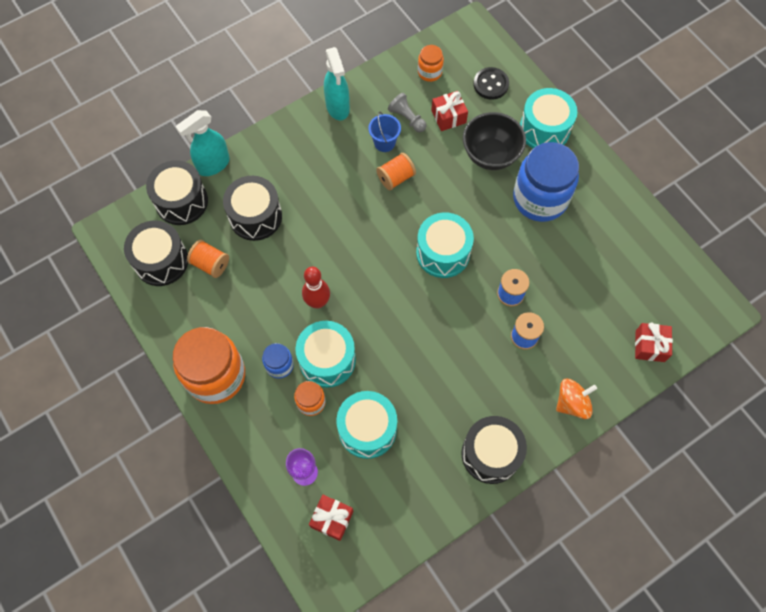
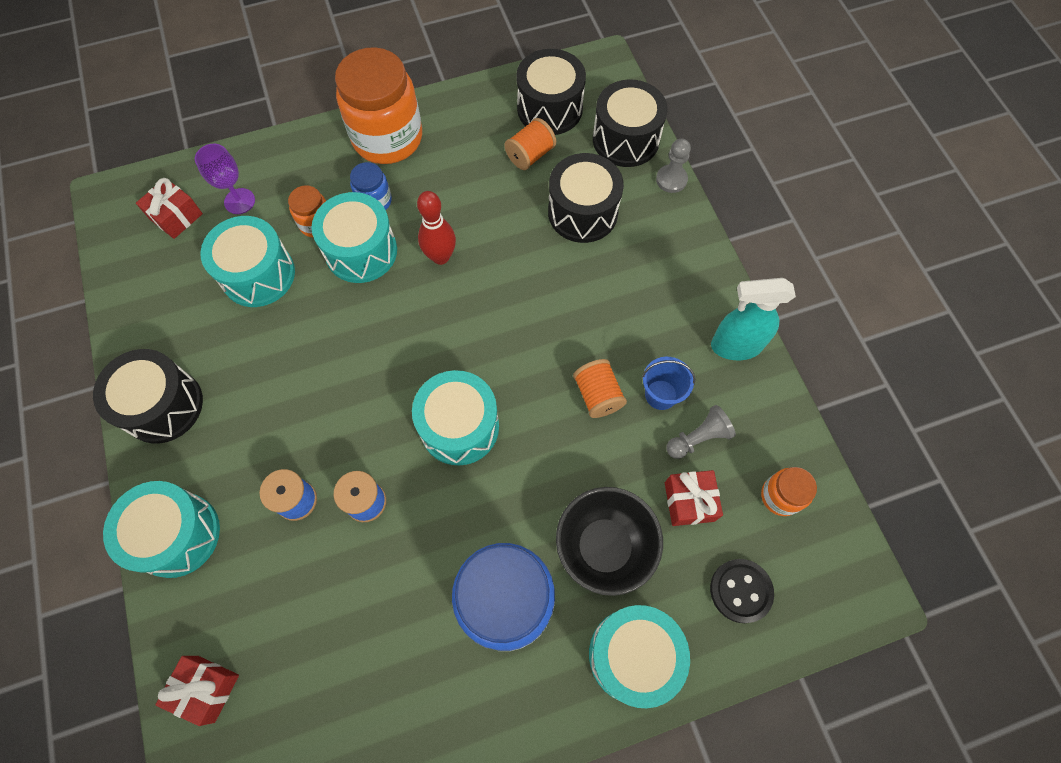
camera: 105 degrees right, 0 degrees up
turquoise spray bottle [176,110,230,176] -> grey pawn [656,139,691,193]
orange spinning top [556,379,597,419] -> turquoise drum [103,481,220,578]

